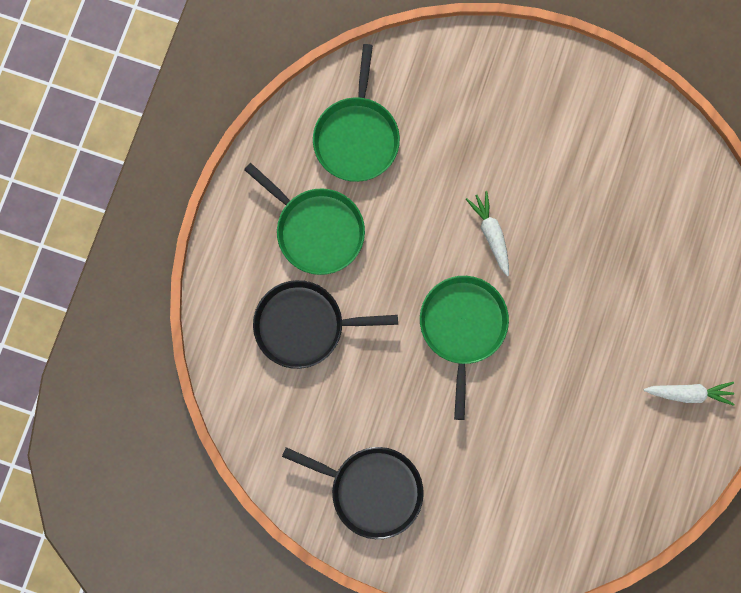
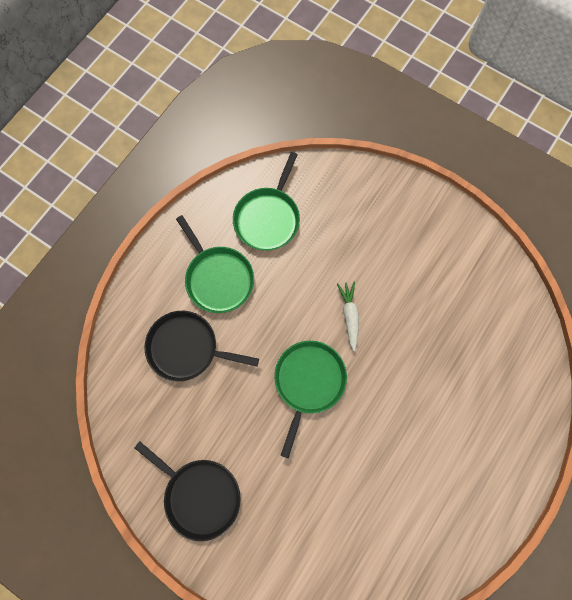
camera: 15 degrees right, 5 degrees down
white carrot [644,382,735,406] -> none

